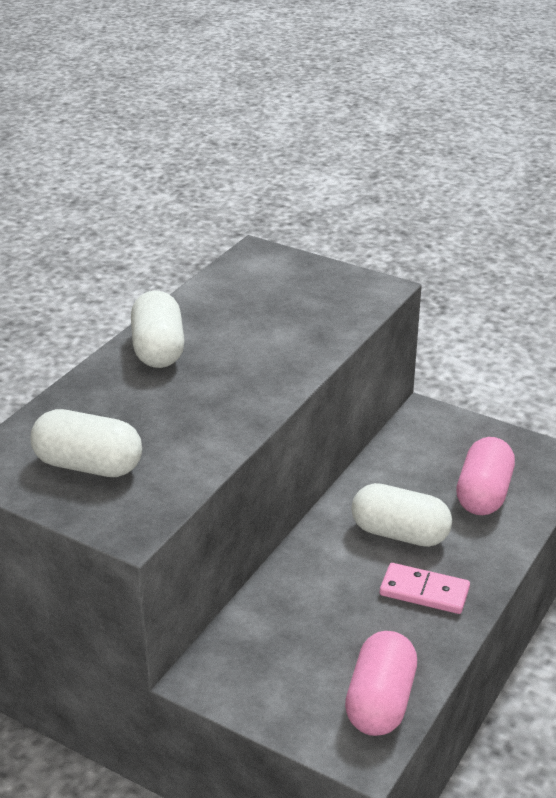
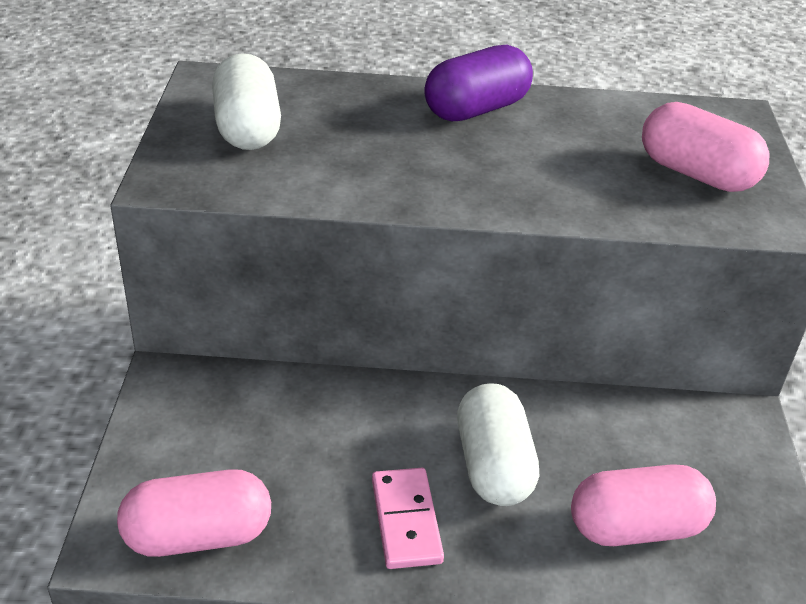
camera: 60 degrees right, 5 degrees up
white capsule [131,290,185,368] -> purple capsule [424,45,533,121]
none -> pink capsule [642,102,769,192]

